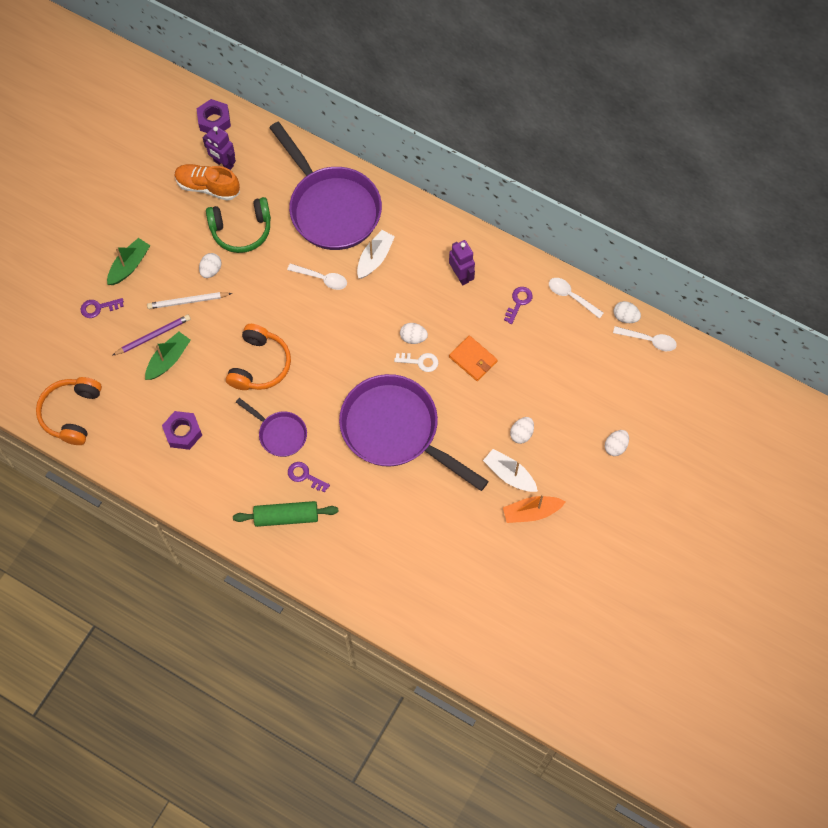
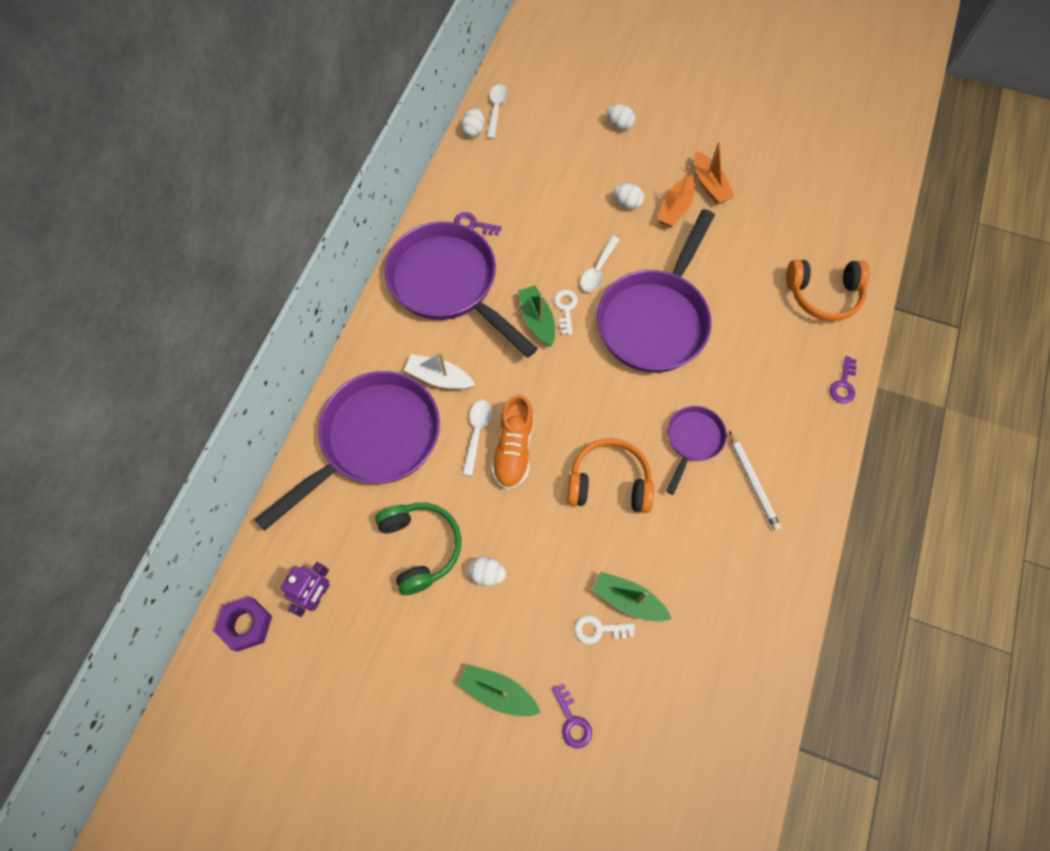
camera: 100 degrees left, 0 degrees up
orange headphones [36,377,102,445] -> orange headphones moved to [786,260,870,321]
purple pencil [112,314,191,356] -> white key [574,615,635,644]
white pencil [147,292,232,309] -> white pencil moved to [729,431,781,531]
purple nut [162,411,202,450] -> none
orange shoe [174,164,240,201] -> orange shoe moved to [491,394,534,490]
green rolling pin [233,501,338,527] -> none
purple key [288,462,330,493] -> purple key moved to [830,356,857,403]
white egg [400,323,428,344] -> green boat [518,285,555,347]
purple robot [449,240,475,285] -> purple pan [385,222,538,358]
orange wallet [449,336,498,381] -> none
white boat [483,449,538,492] -> orange boat [657,166,695,227]
white spoon [549,278,604,319] -> white spoon moved to [580,236,620,292]

